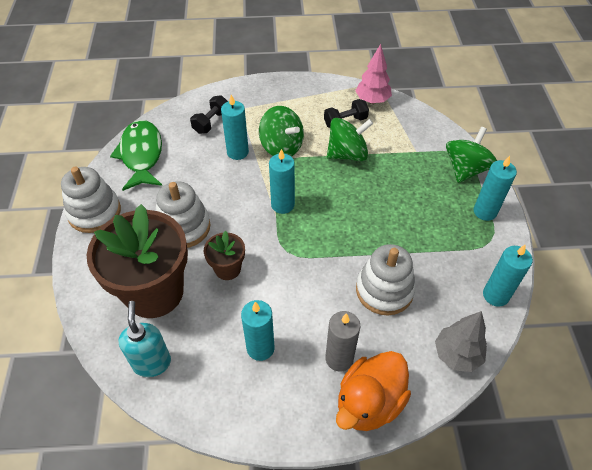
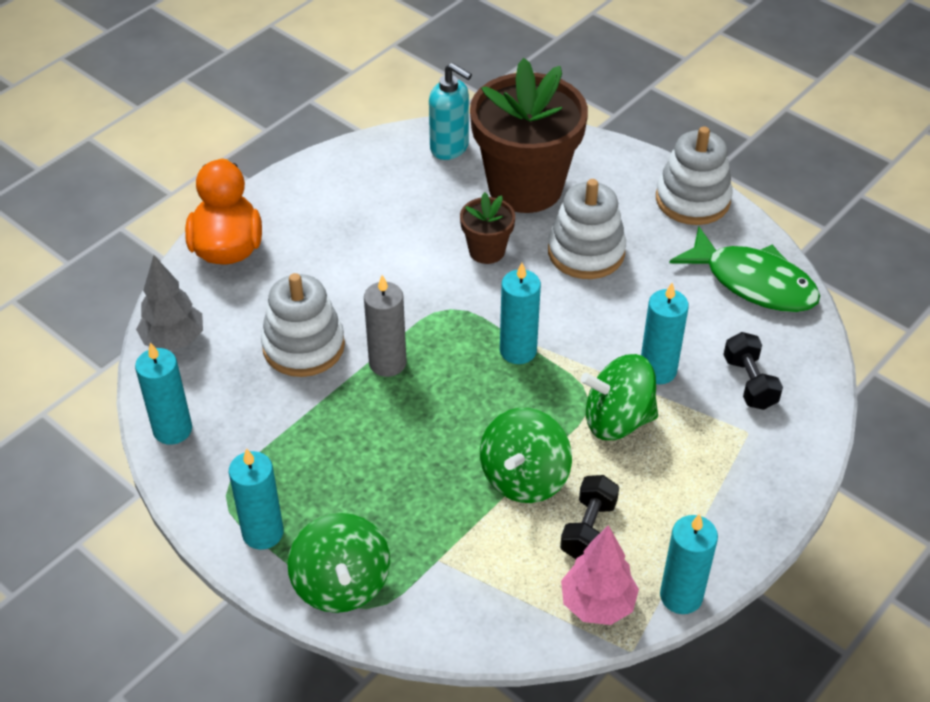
camera: 135 degrees right, 5 degrees down
turquoise candle [241,300,275,361] -> turquoise candle moved to [660,514,718,614]
grey candle [325,311,360,371] -> grey candle moved to [364,275,406,377]

